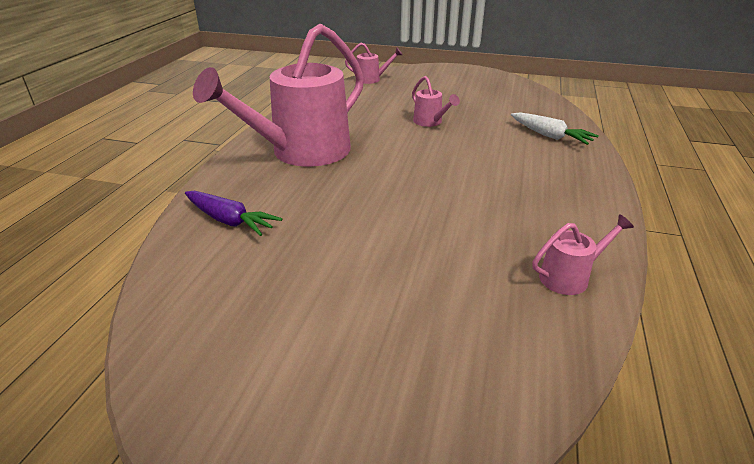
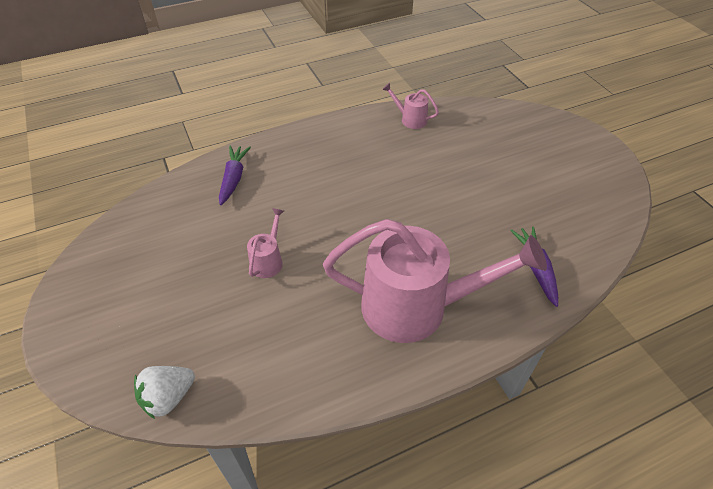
camera: 130 degrees left, 15 degrees up
pink watering can [345,43,403,84] -> white strawberry [134,366,195,419]
white carrot [511,112,599,145] -> purple carrot [219,146,251,205]

